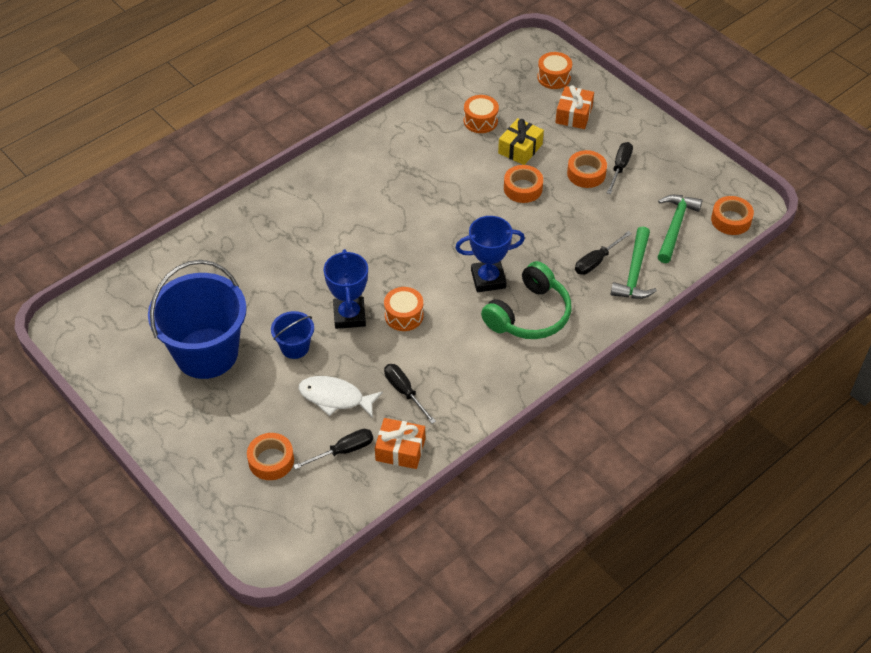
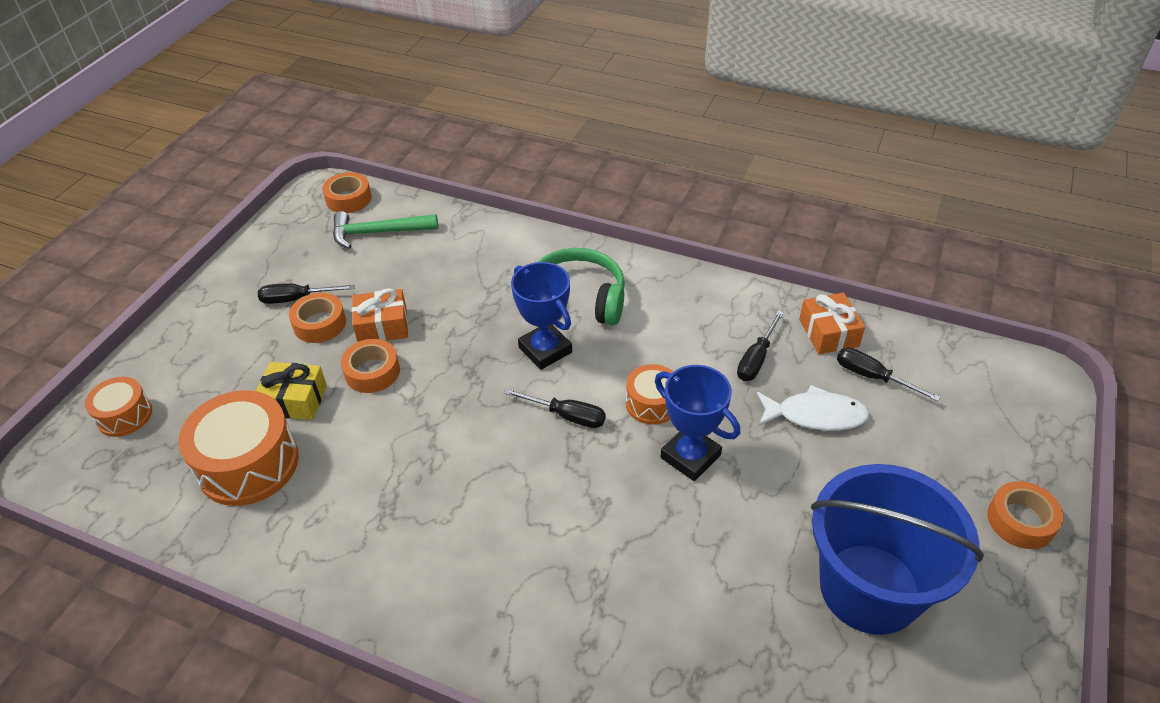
camera: 115 degrees left, 5 degrees down
orange tape [247,433,294,480] -> orange tape moved to [987,481,1063,549]
blue bucket [271,311,314,359] -> none
white fish [299,376,383,418] -> white fish turned 75 degrees counterclockwise [757,385,870,431]
blue trophy [323,249,368,329] -> blue trophy turned 75 degrees clockwise [655,365,740,481]
orange drum [464,95,499,133] -> orange drum [178,390,299,506], size x1.79
orange gift [555,85,594,129] -> orange gift moved to [352,288,408,342]
black screwdriver [575,231,632,275] -> black screwdriver moved to [503,388,606,428]
green hammer [611,226,657,299] -> none

